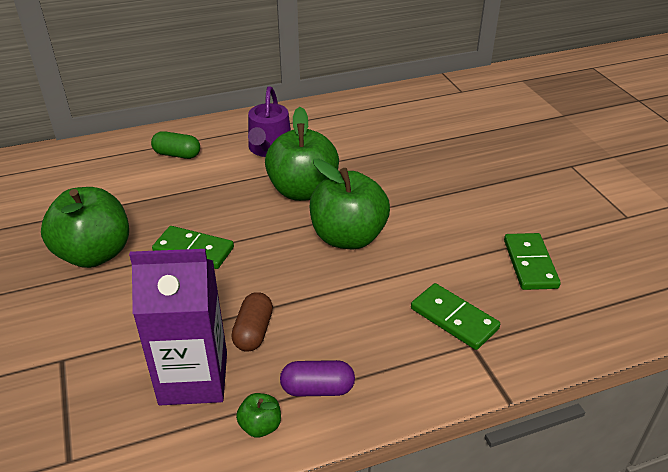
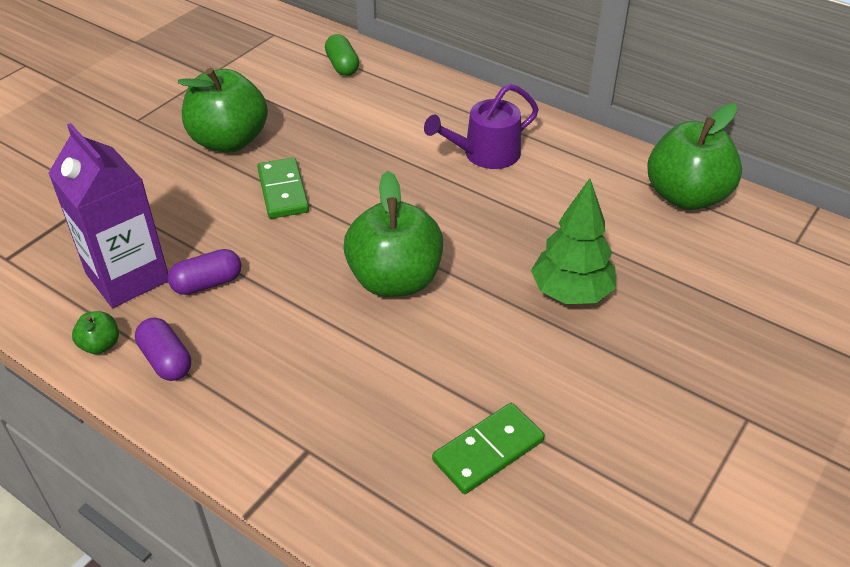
camera: 55 degrees right, 5 degrees up
green capsule [151,131,200,159] -> green capsule moved to [325,34,359,76]
brown capsule [231,292,273,352] -> purple capsule [168,249,242,295]
green apple [265,107,339,201] -> green apple moved to [647,103,742,210]
green domino [411,283,500,350] -> none
none -> green tree [531,178,616,304]

